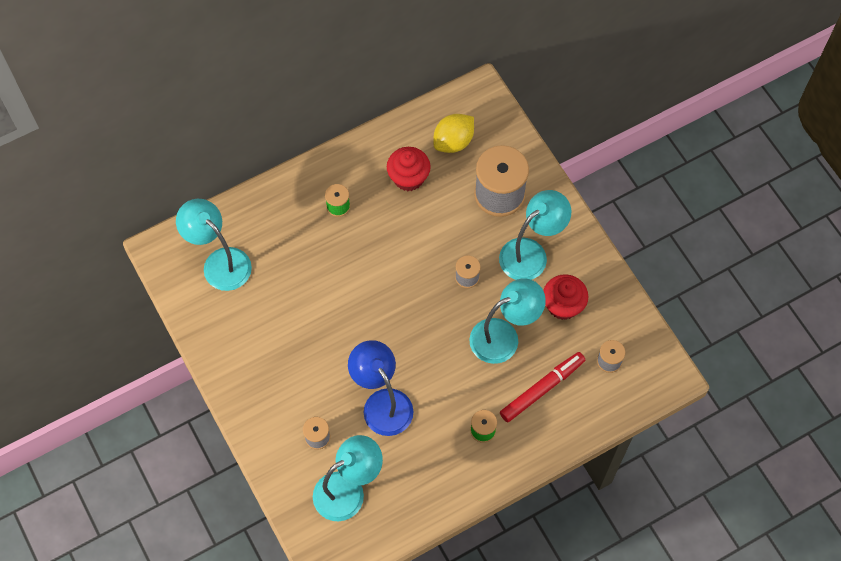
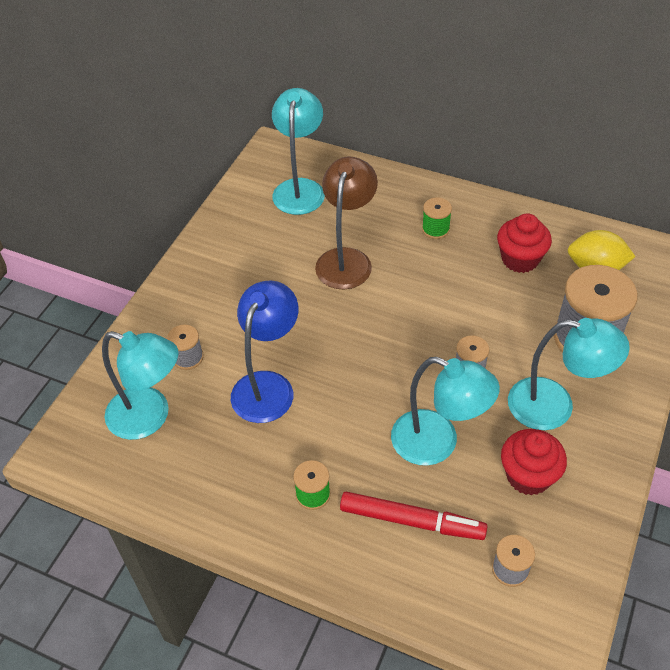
camera: 55 degrees right, 15 degrees down
none -> brown lamp [315,157,378,289]

